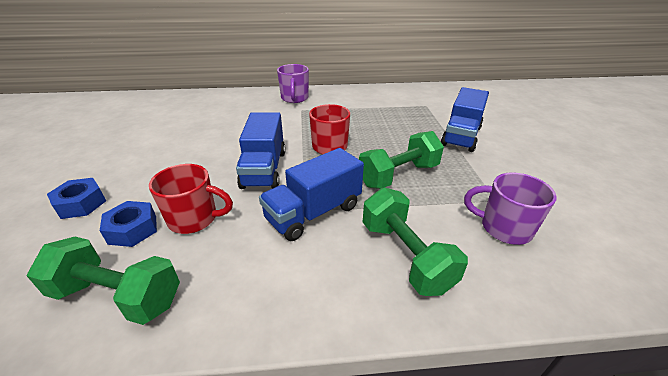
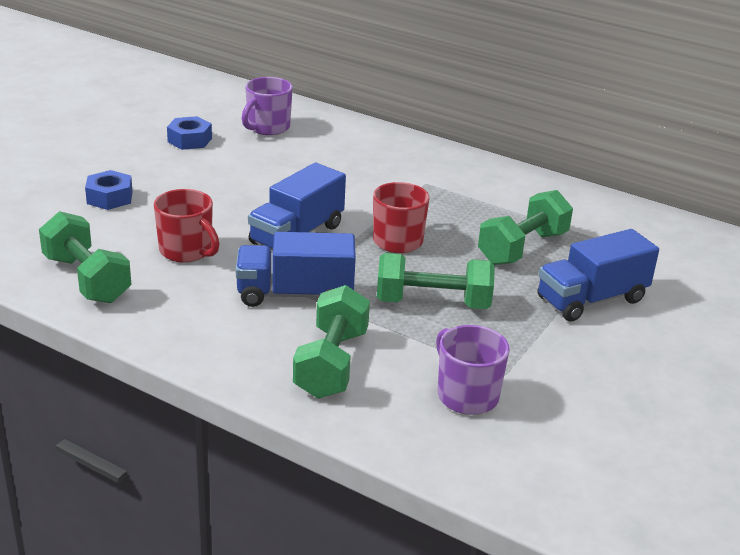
camera: 35 degrees right, 5 degrees down
blue nut [100,201,157,247] -> blue nut moved to [167,116,212,150]
purple mug [277,64,309,103] -> purple mug moved to [241,77,293,135]
none -> green dumbbell [478,190,573,265]

